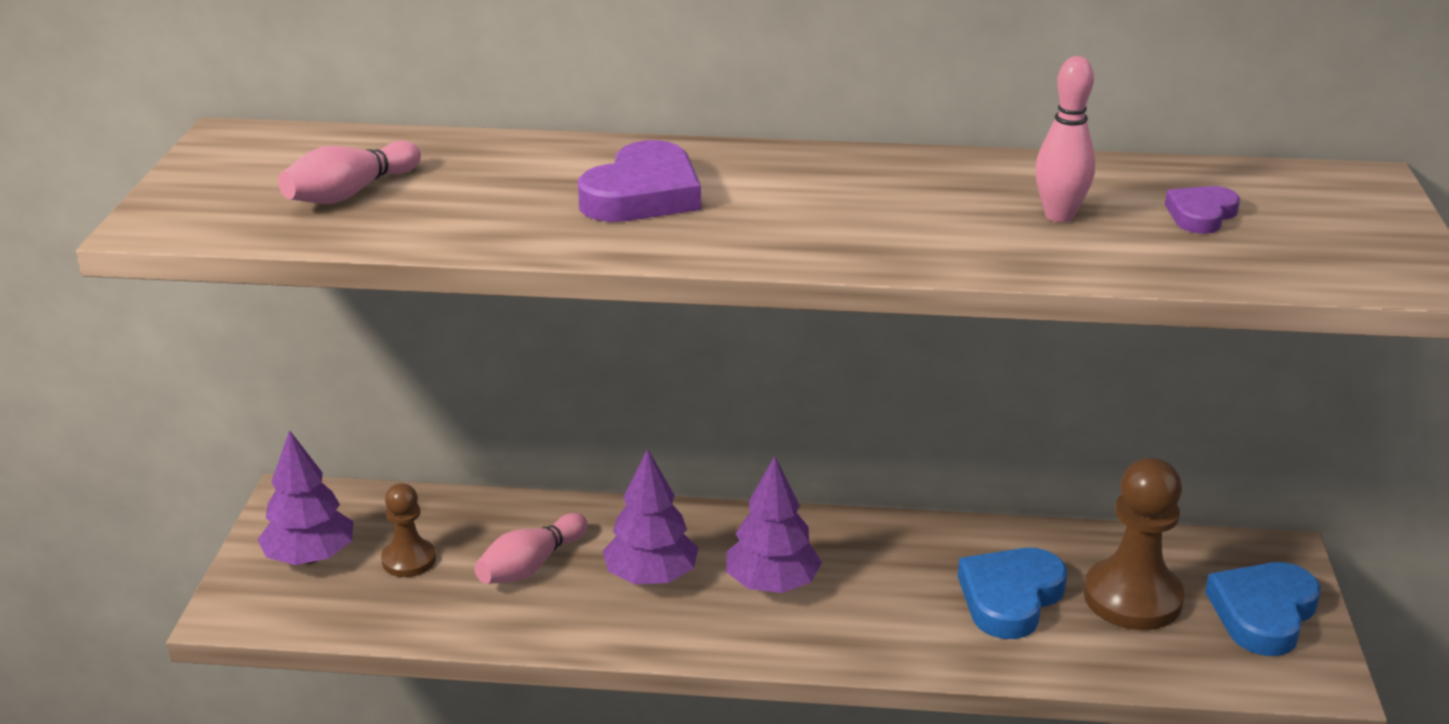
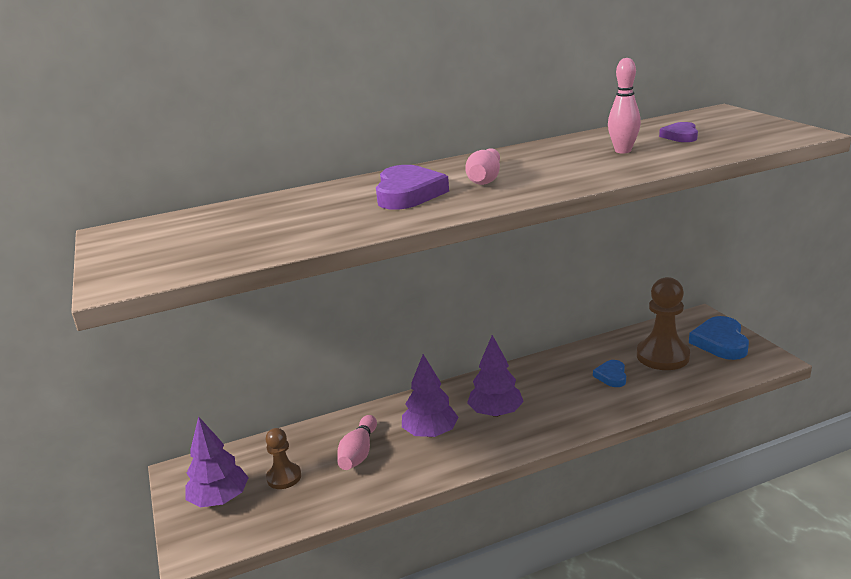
camera: 25 degrees left, 5 degrees down
pink bowling pin [278,141,421,204] -> pink bowling pin moved to [465,148,500,185]
blue heart [958,548,1068,639] -> blue heart [593,360,626,387], size x0.57

